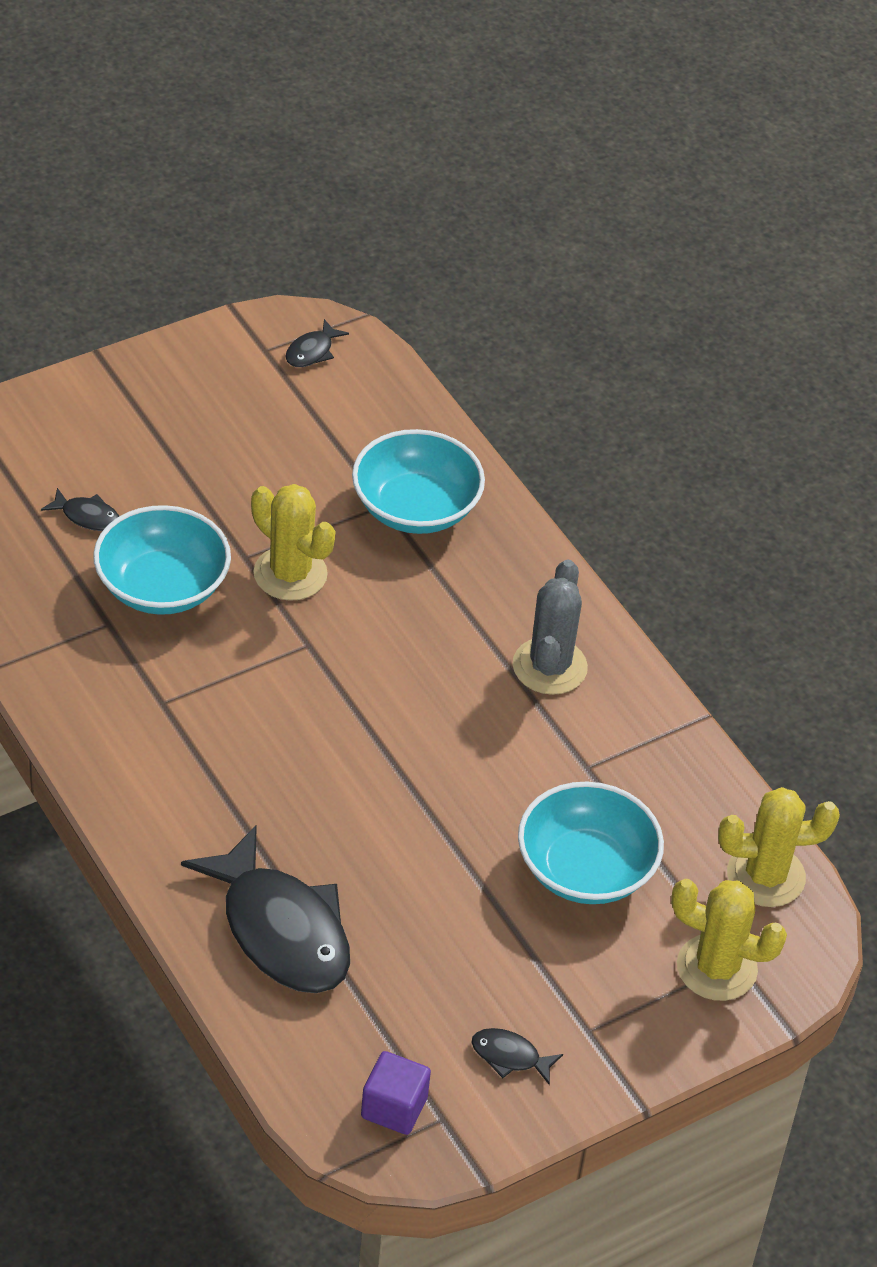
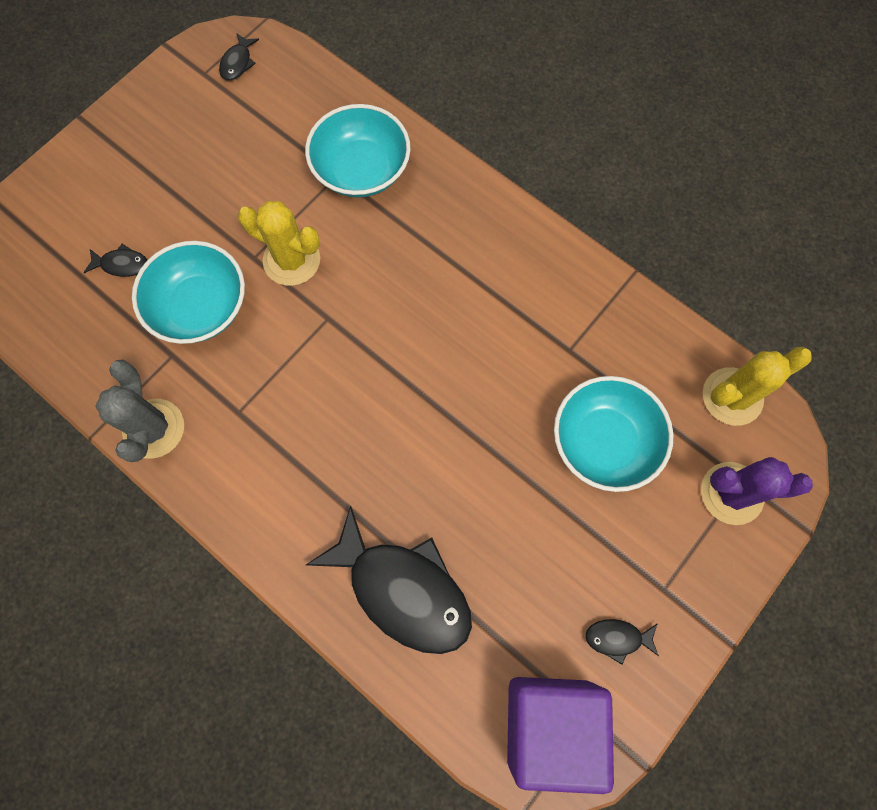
camera: 15 degrees left, 25 degrees up
purple cube [361,1051,431,1135] -> purple cube [507,677,614,794], size x1.98
grey cactus [513,560,588,695] -> grey cactus moved to [95,359,184,462]
yellow cactus [671,879,787,1001] -> purple cactus [701,457,813,525]

